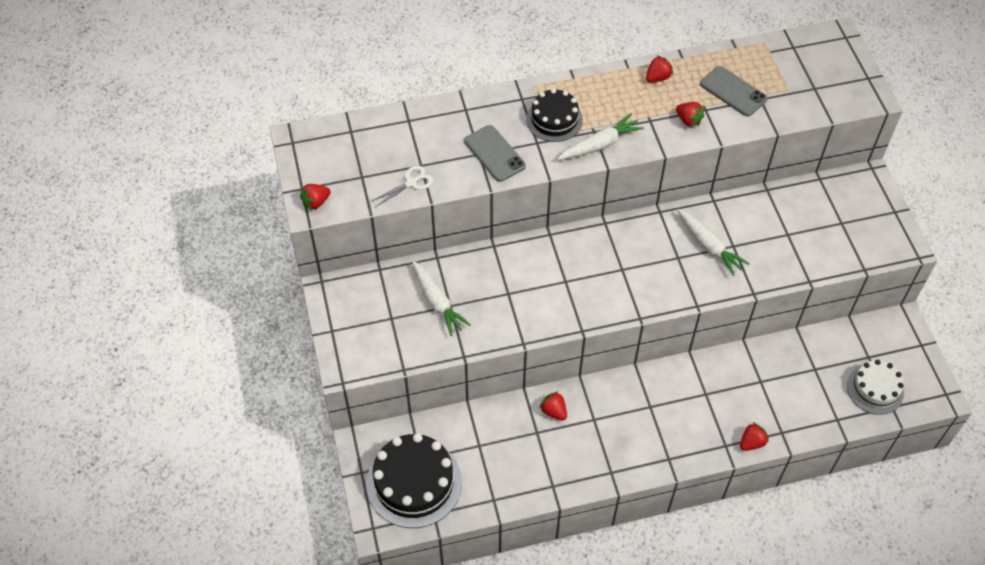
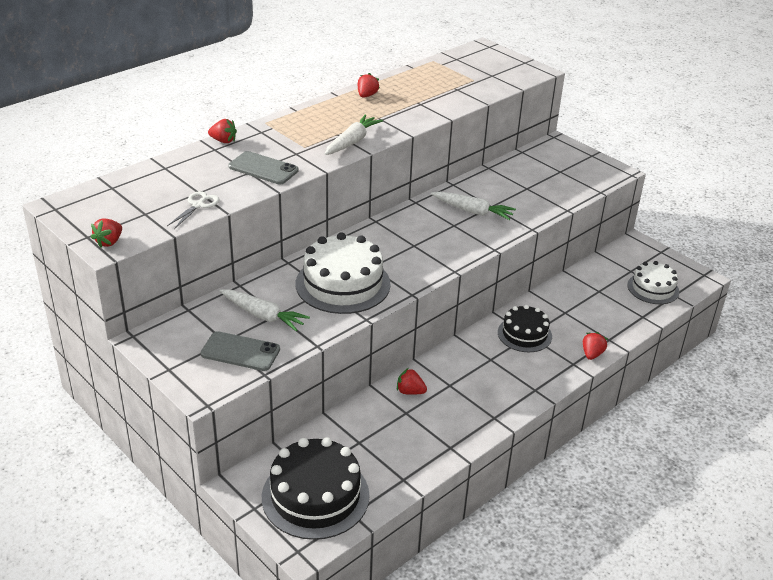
camera: 30 degrees left, 20 degrees down
black cake [526,88,583,142] -> black cake moved to [498,305,552,352]
red strawberry [676,102,704,127] -> red strawberry moved to [208,119,237,143]
grey phone [700,66,767,117] -> grey phone moved to [201,331,280,371]
none -> white cake [296,232,391,314]

